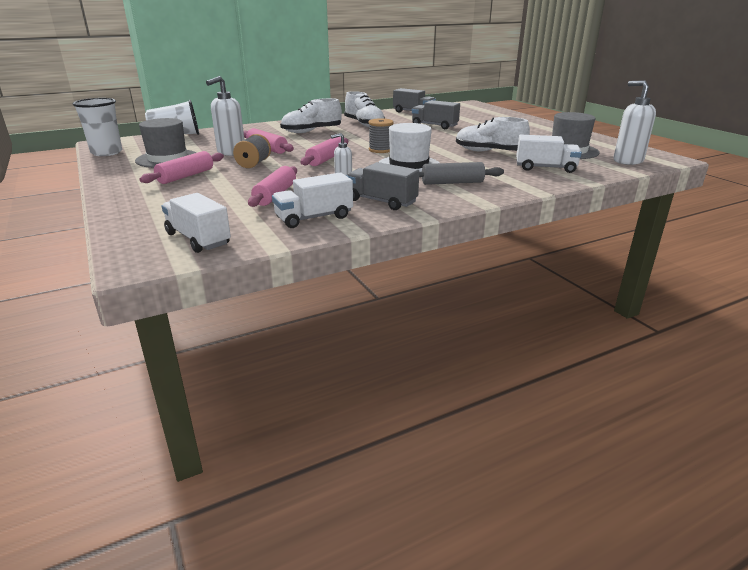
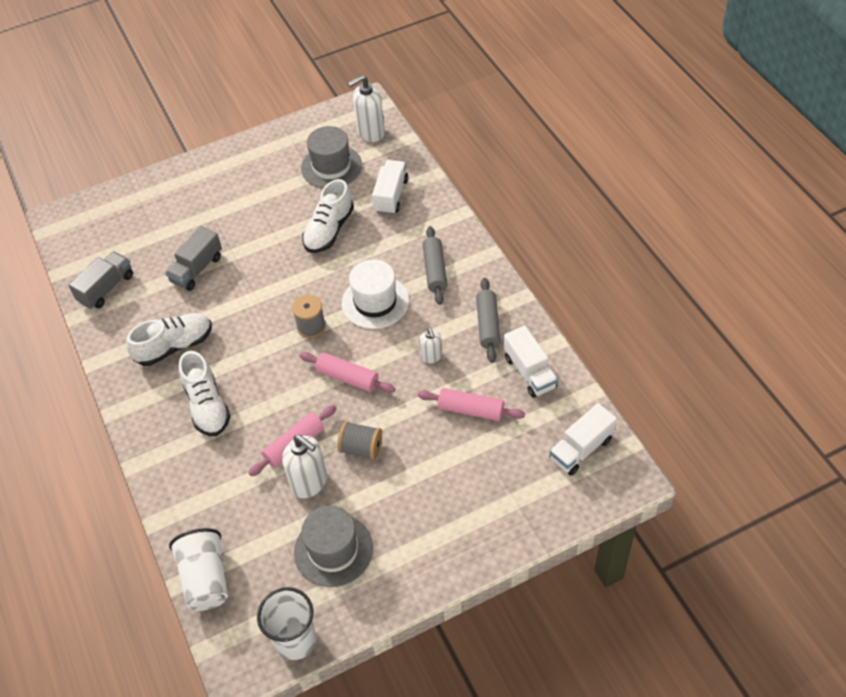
camera: 85 degrees left, 25 degrees up
pink rolling pin [139,151,224,184] -> none
grey truck [346,162,419,210] -> grey rolling pin [476,278,501,363]

